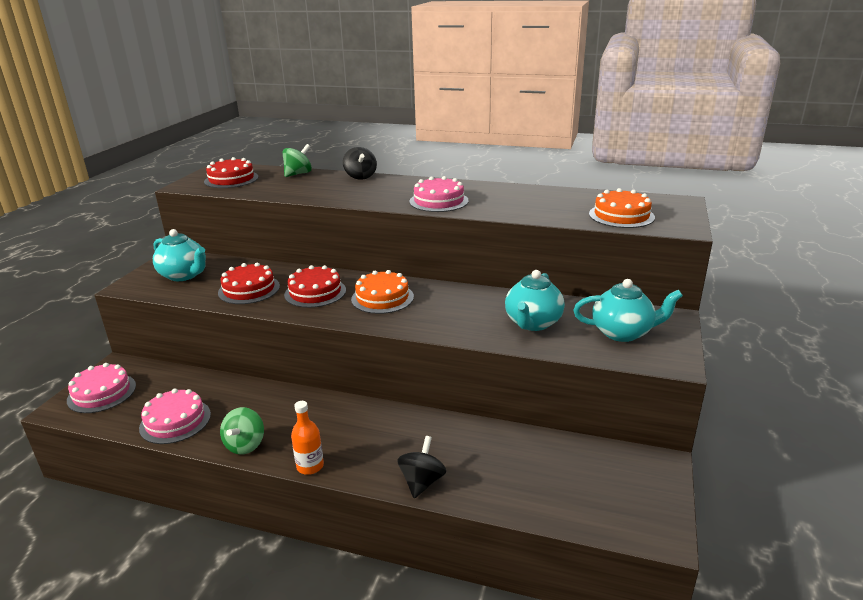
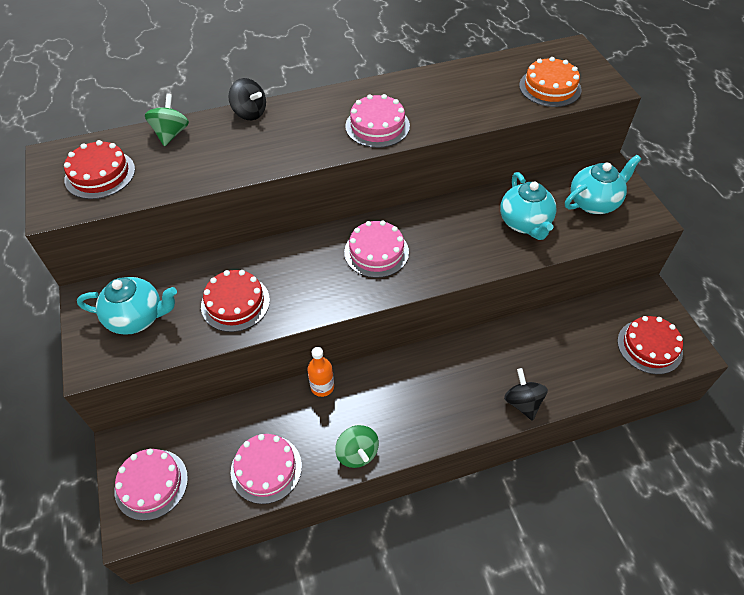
camera: 35 degrees left, 25 degrees up
red cake [284,265,346,308] -> red cake moved to [617,316,683,374]
orange bottle [291,401,324,475] -> orange bottle moved to [307,347,334,397]
orange cake [351,270,414,314] -> pink cake [344,221,409,278]

